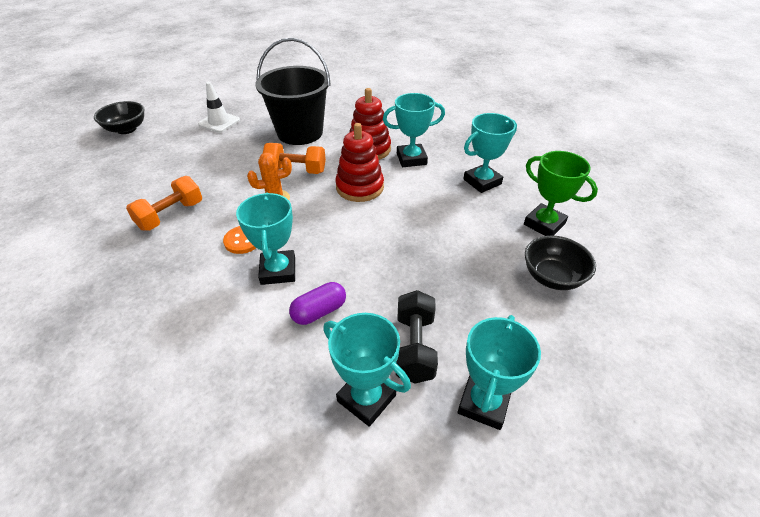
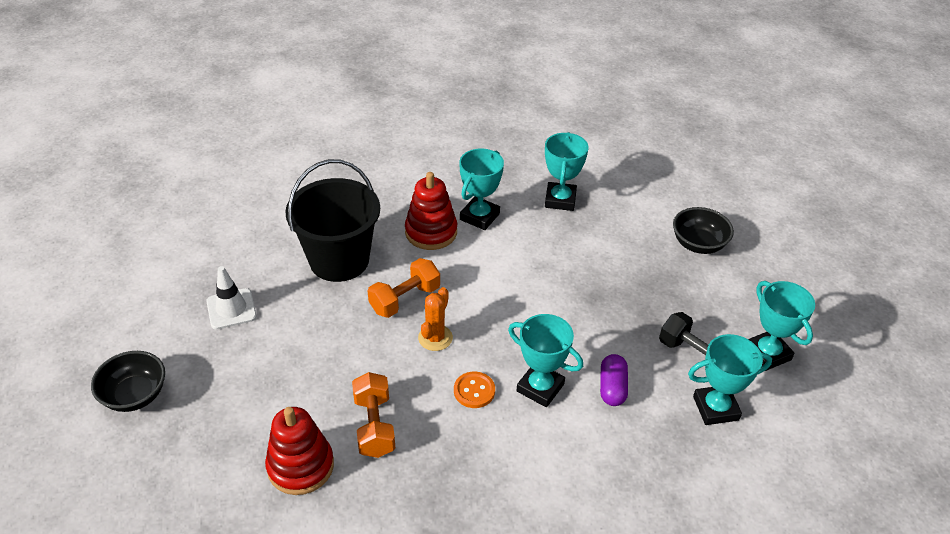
camera: 50 degrees left, 0 degrees up
red stacking toy [335,123,384,202] -> red stacking toy moved to [265,407,334,495]
green trophy [524,151,598,236] -> none

